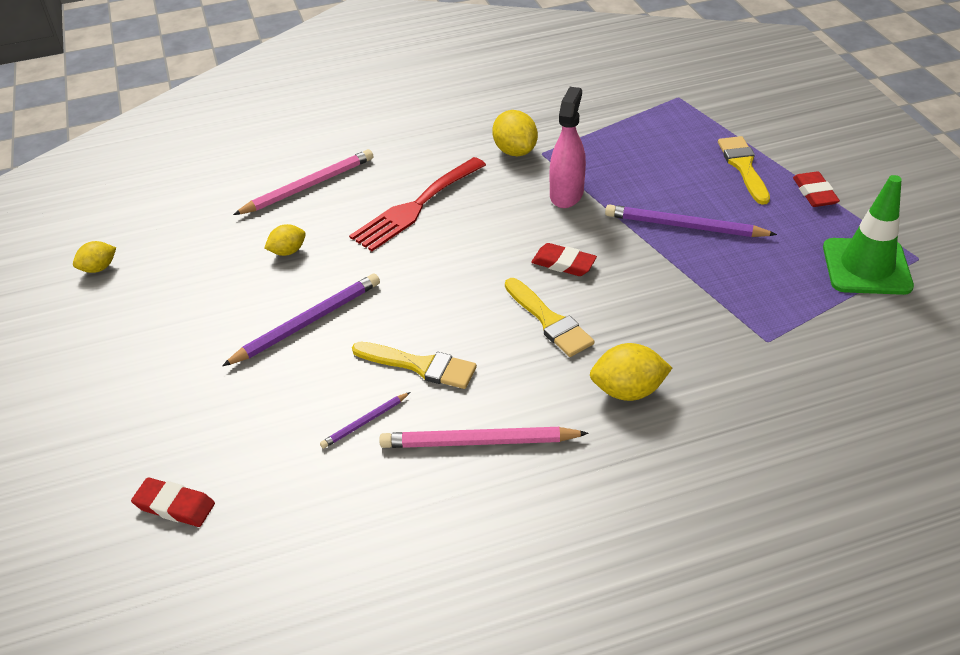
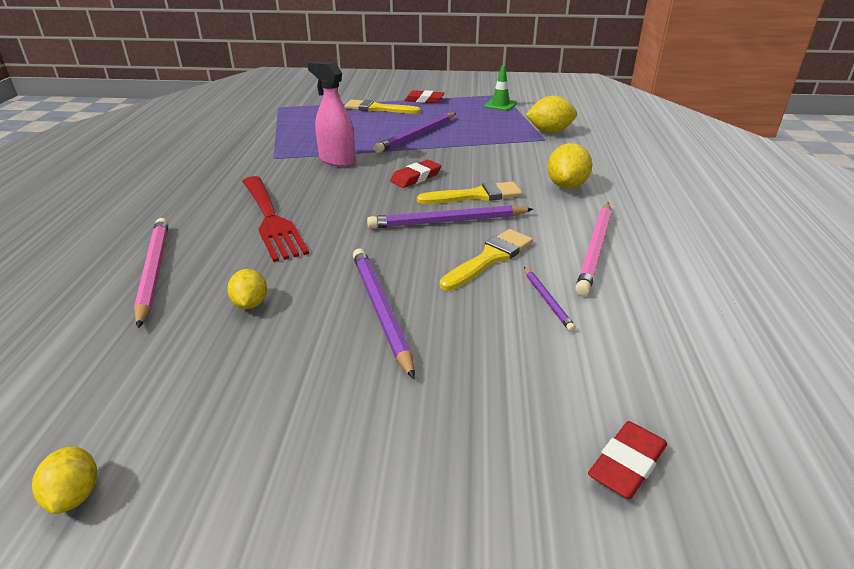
camera: 70 degrees left, 10 degrees down
yellow lemon [492,110,538,156] -> yellow lemon moved to [526,96,577,133]
green traffic cone [823,175,914,295] -> green traffic cone [484,65,517,111], size x0.56
none -> purple pencil [367,205,533,229]

